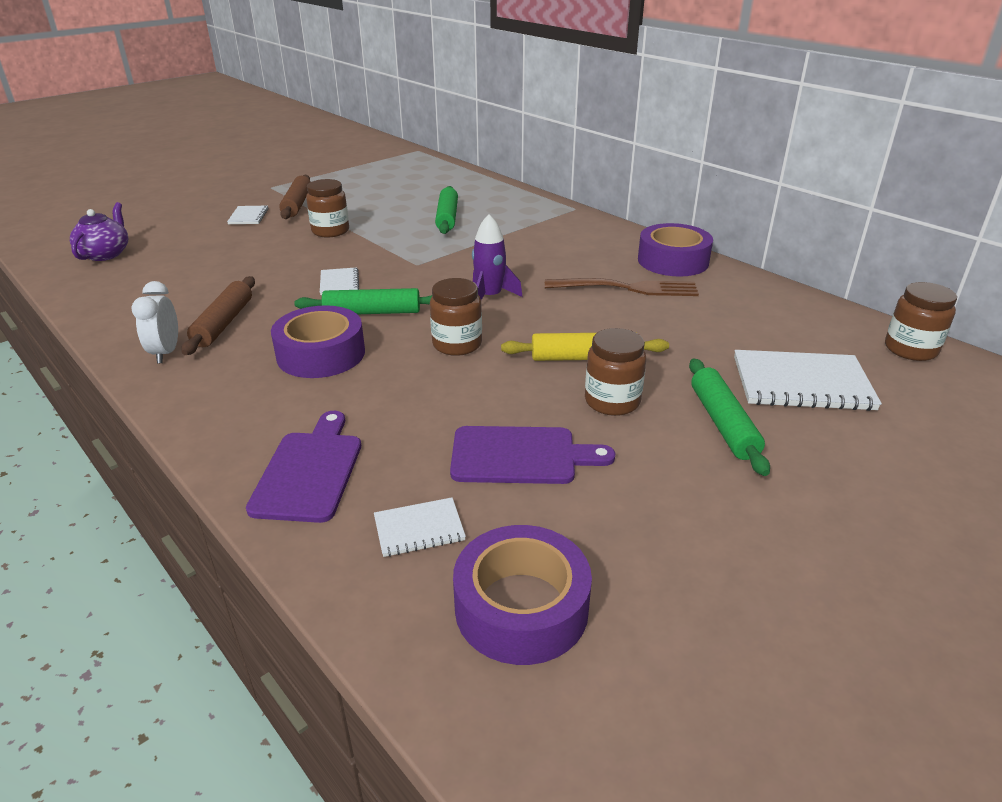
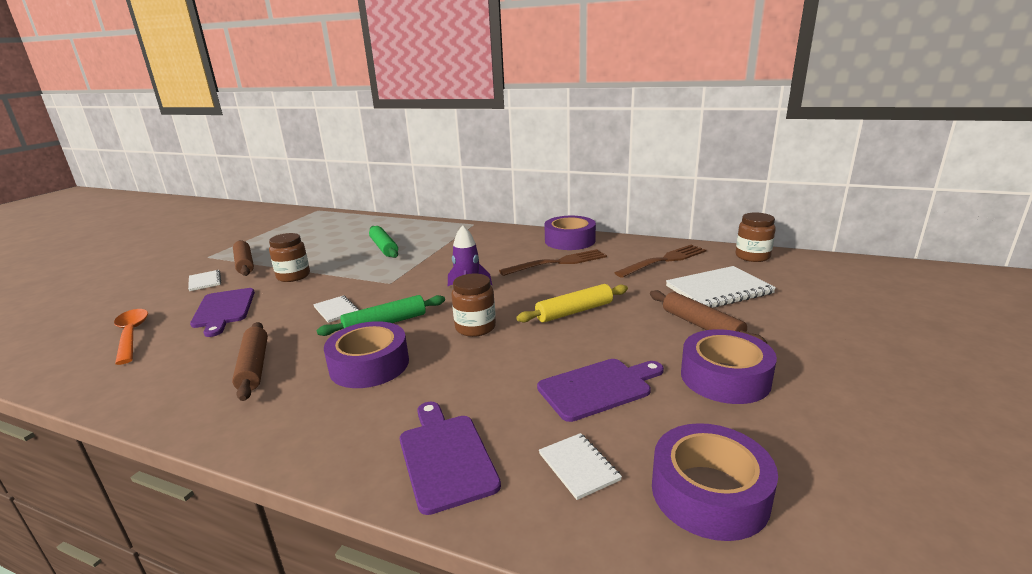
camera: 25 degrees left, 10 degrees down
purple teapot [70,202,128,261] -> none
white clock [131,281,178,363] -> none
white notebook [374,497,466,557] -> white notebook turned 75 degrees counterclockwise [539,433,622,500]
brown jar [585,328,646,416] -> none
green rolling pin [689,358,770,476] -> brown rolling pin [650,290,767,343]
none -> orange spoon [114,309,148,365]
none -> purple cutting board [190,288,255,337]
none -> brown fork [615,245,706,278]
none -> purple tape [681,329,777,404]

